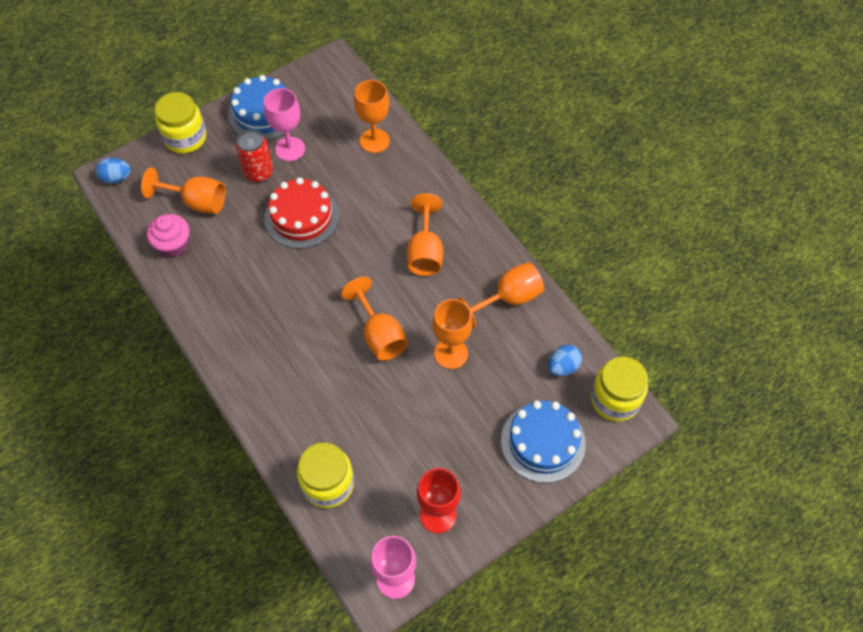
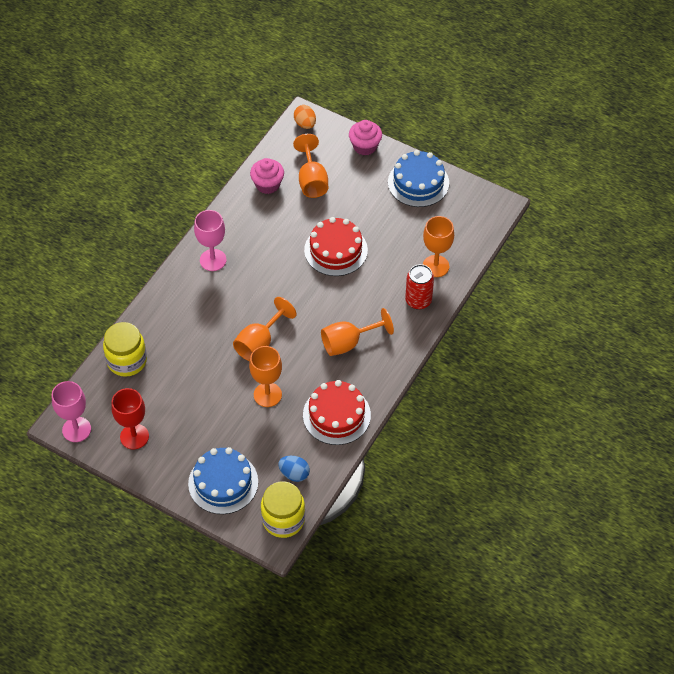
camera: 65 degrees right, 5 degrees down
blue egg [96,158,131,184] -> orange egg [294,105,316,129]
yellow jar [155,92,206,154] -> pink cupcake [349,120,382,156]
red can [236,129,273,182] -> red can moved to [405,264,434,310]
pink goblet [264,88,305,161] -> pink goblet moved to [194,210,227,271]
orange goblet [458,262,544,328] -> red cake [303,380,371,445]

